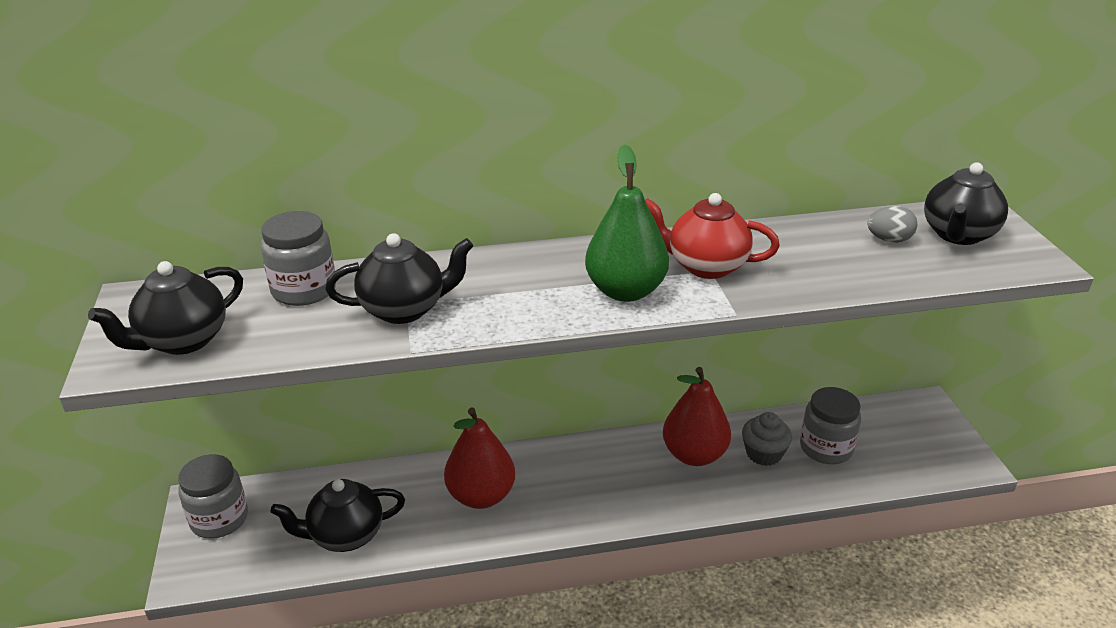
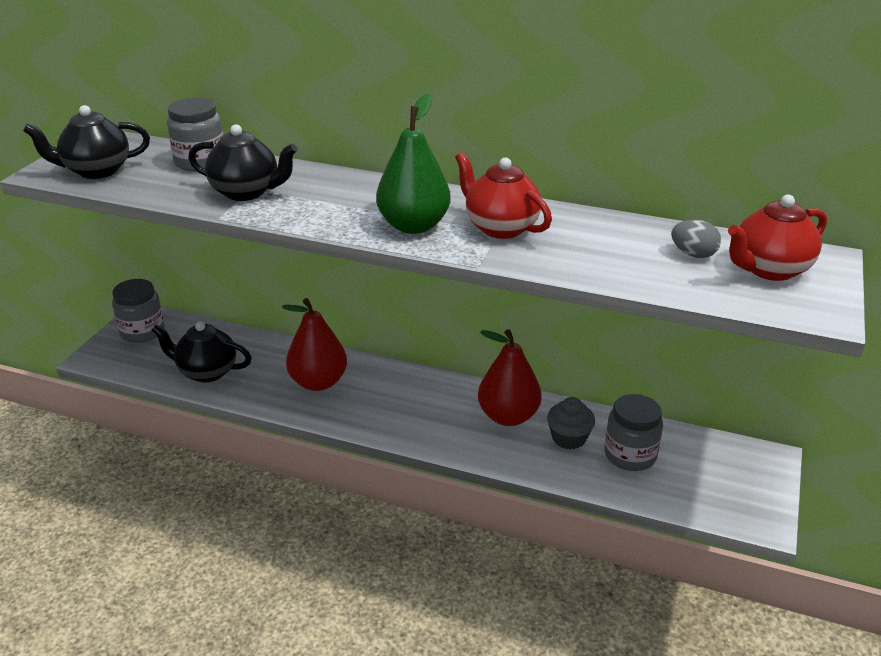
camera: 30 degrees right, 0 degrees up
black teapot [924,162,1008,245] -> red teapot [728,194,827,281]

